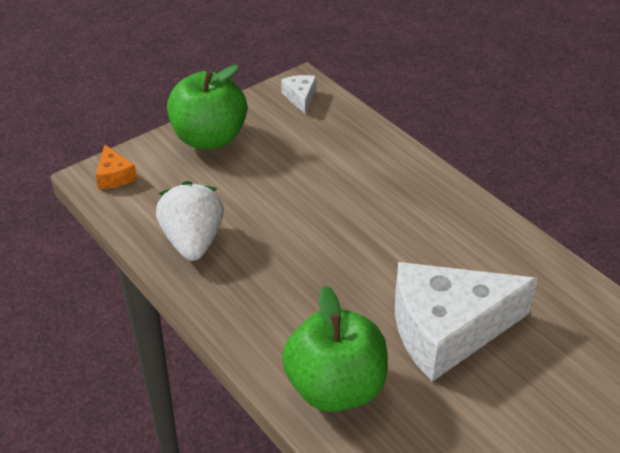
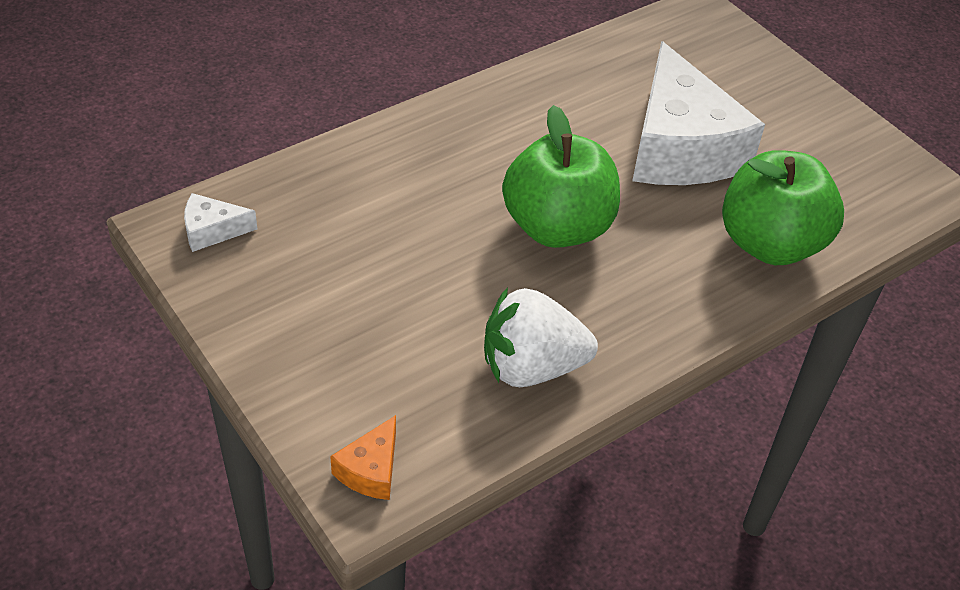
camera: 90 degrees left, 5 degrees up
orange cheese [96,145,137,189] -> orange cheese turned 135 degrees clockwise [330,415,396,500]
green apple [167,65,247,149] -> green apple moved to [502,105,620,248]

